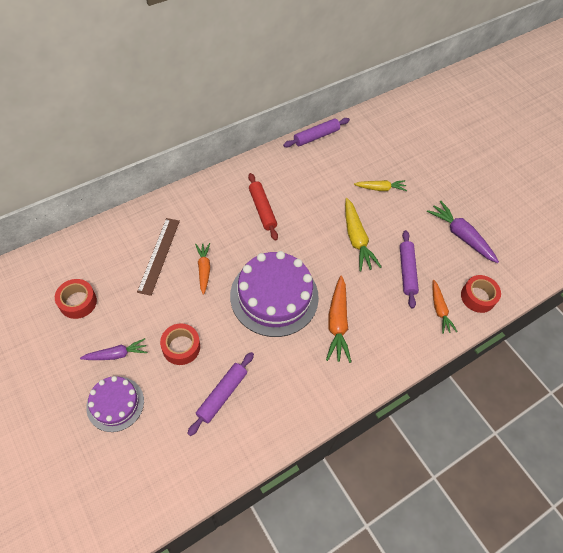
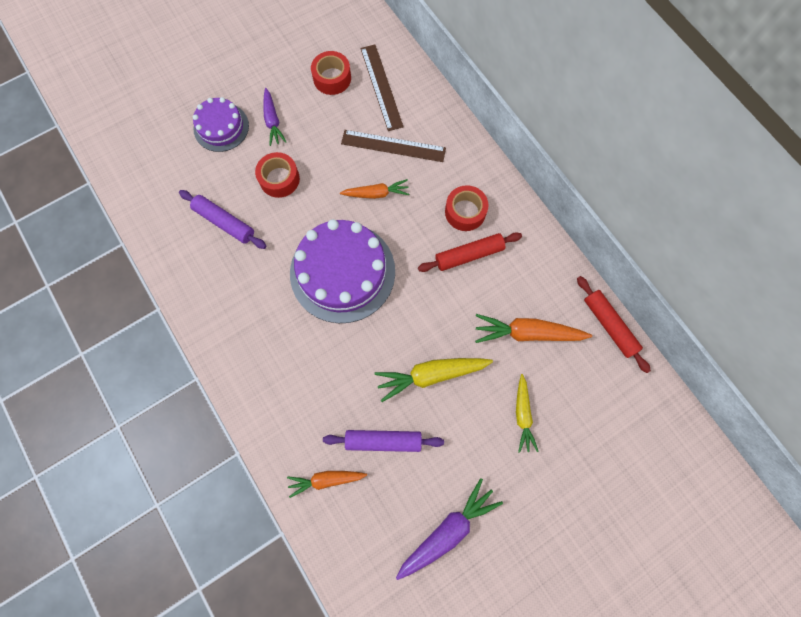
camera: 95 degrees right, 15 degrees up
purple rolling pin [283,118,350,148] -> red rolling pin [577,276,651,373]
orange carrot [326,275,351,363] -> orange carrot moved to [475,314,592,343]
red tape [461,275,501,313] -> red tape moved to [445,185,488,231]
none -> brown ruler [360,45,404,131]

